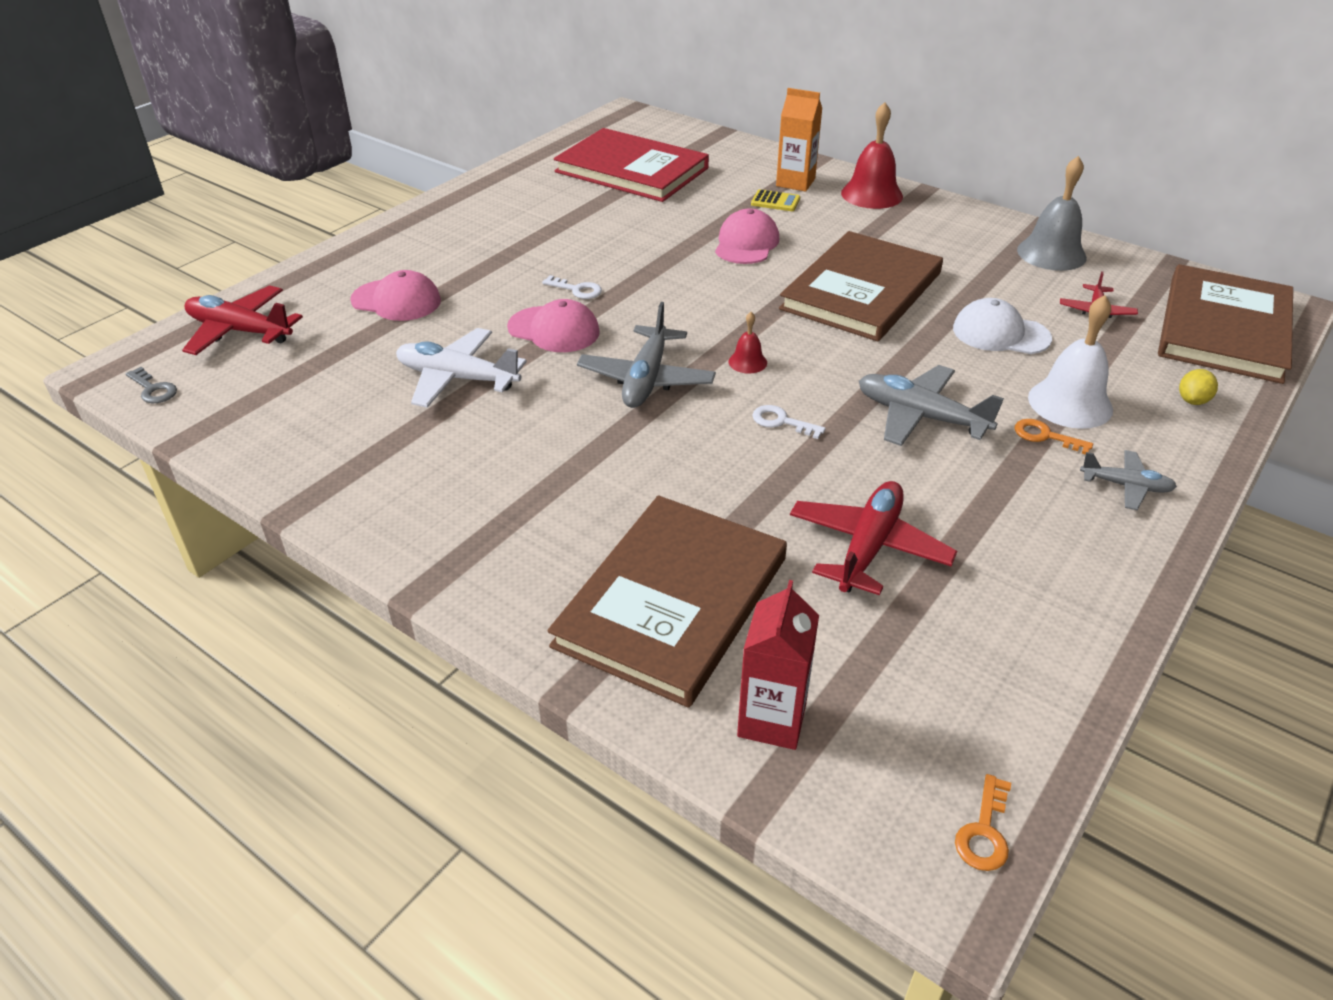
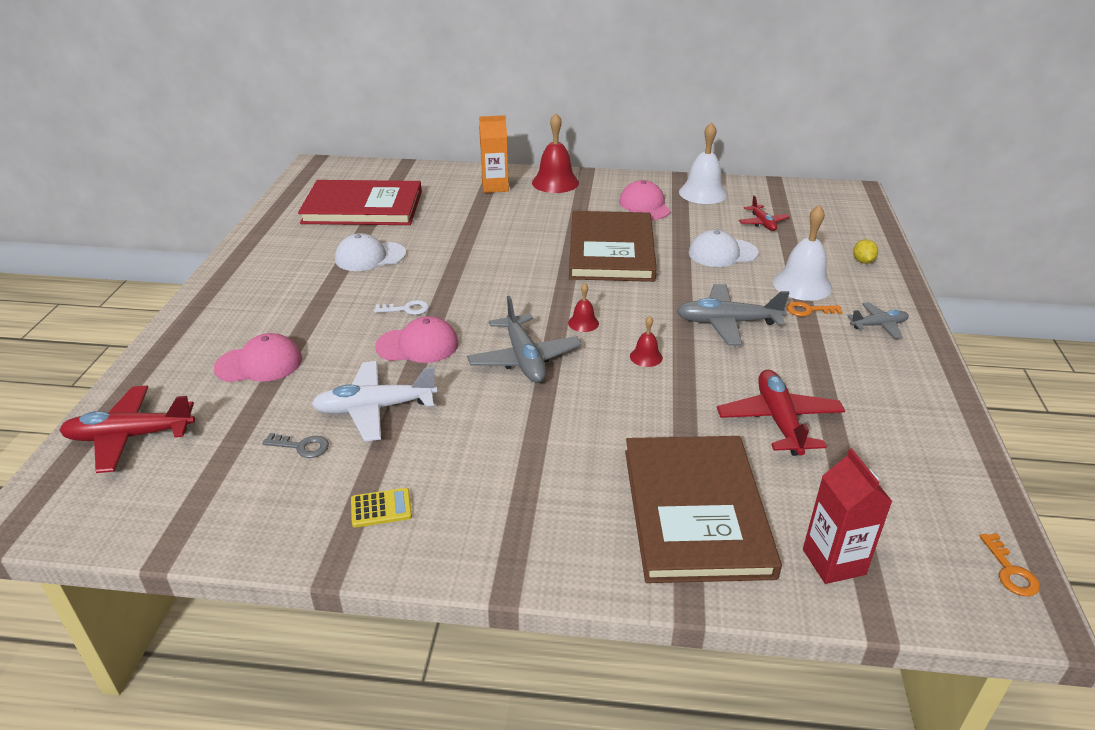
camera: 30 degrees left, 5 degrees down
grey key [126,367,177,403] -> grey key moved to [262,433,329,458]
pink cap [715,208,779,264] -> pink cap moved to [619,180,671,220]
yellow calculator [751,189,800,211] -> yellow calculator moved to [351,488,412,528]
white key [752,405,826,439] -> red bell [630,316,663,367]
grey bell [1017,156,1087,271] -> white bell [679,122,728,204]
brown book [1158,264,1293,384] -> none
none -> white cap [335,233,406,271]

